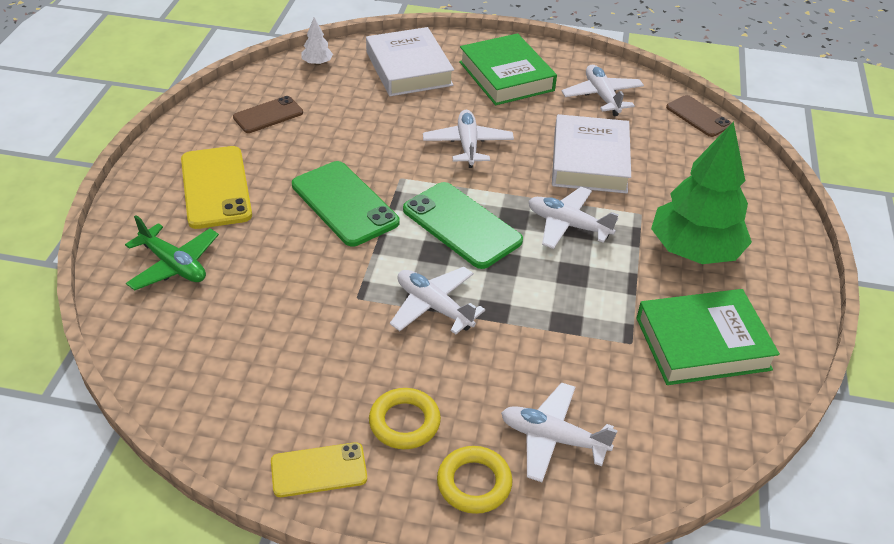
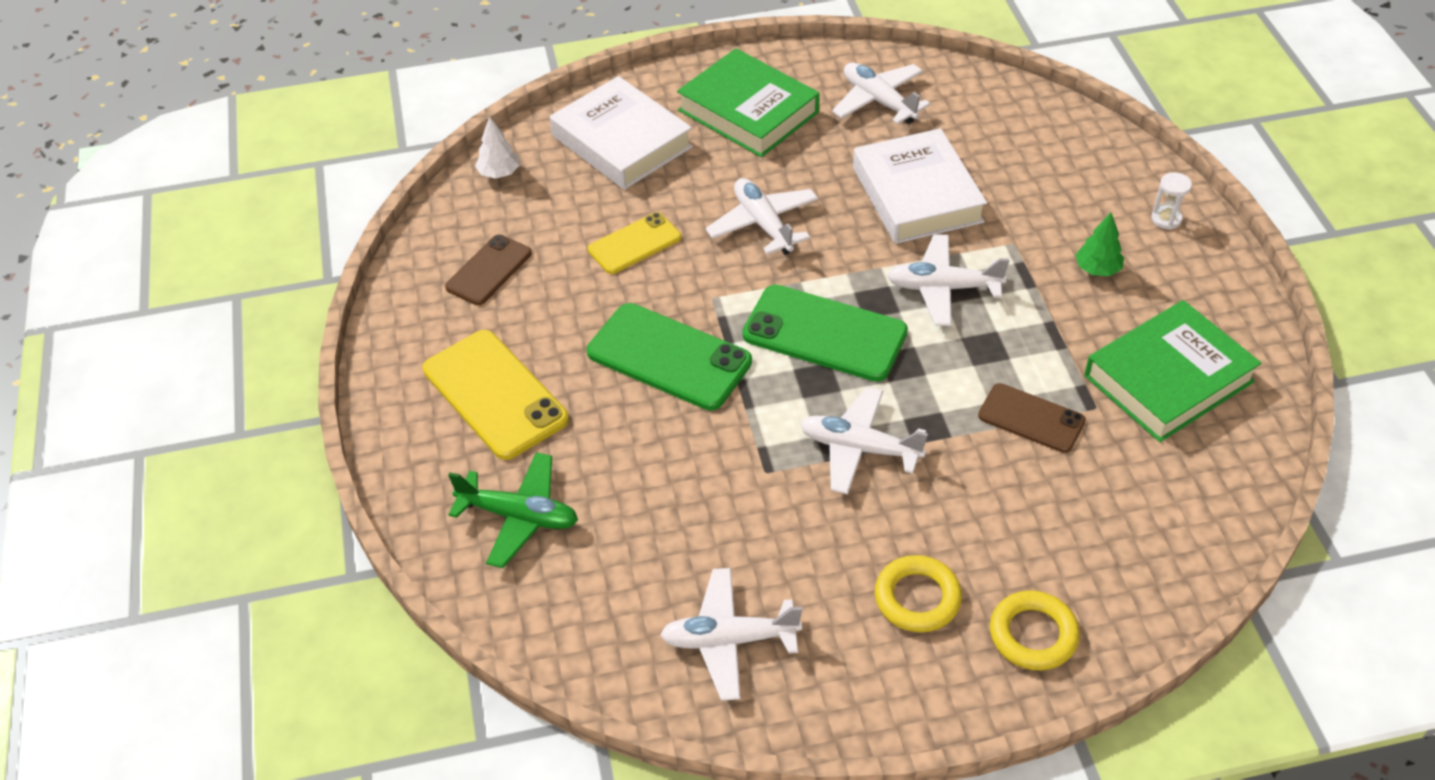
camera: 20 degrees left, 5 degrees up
yellow phone [271,442,367,497] -> yellow phone moved to [588,212,681,274]
white plane [501,382,618,482] -> white plane moved to [660,568,802,701]
green tree [651,121,752,264] -> green tree [1075,213,1124,276], size x0.40
brown phone [666,95,731,137] -> brown phone moved to [978,383,1086,453]
none -> white hourglass [1151,172,1192,230]

